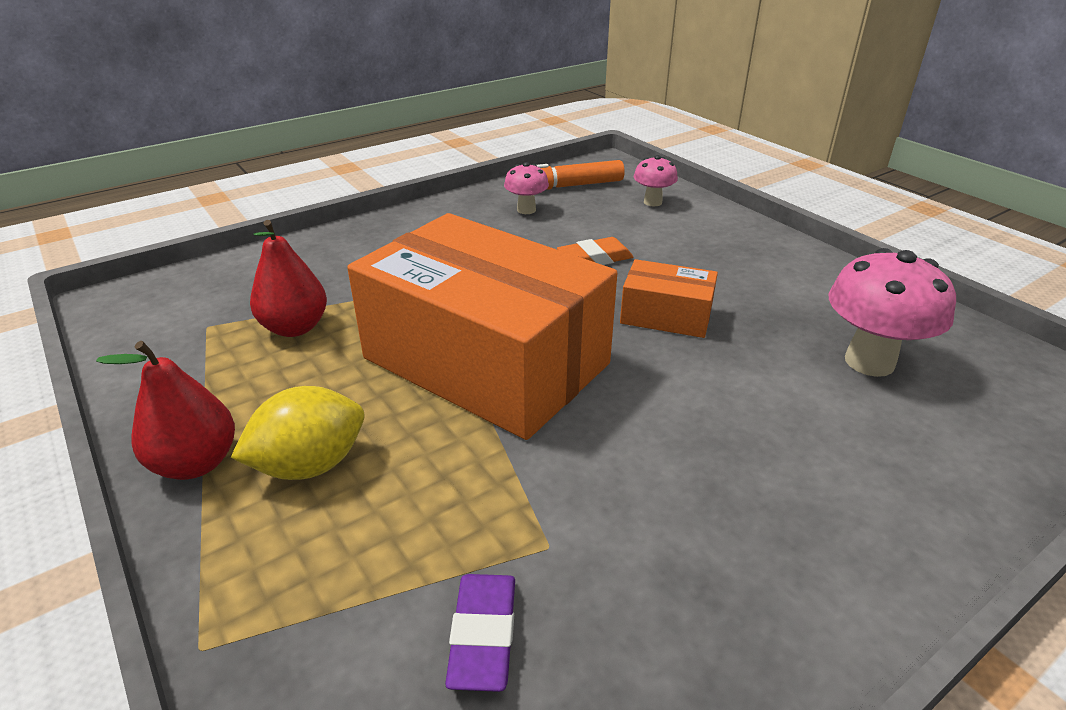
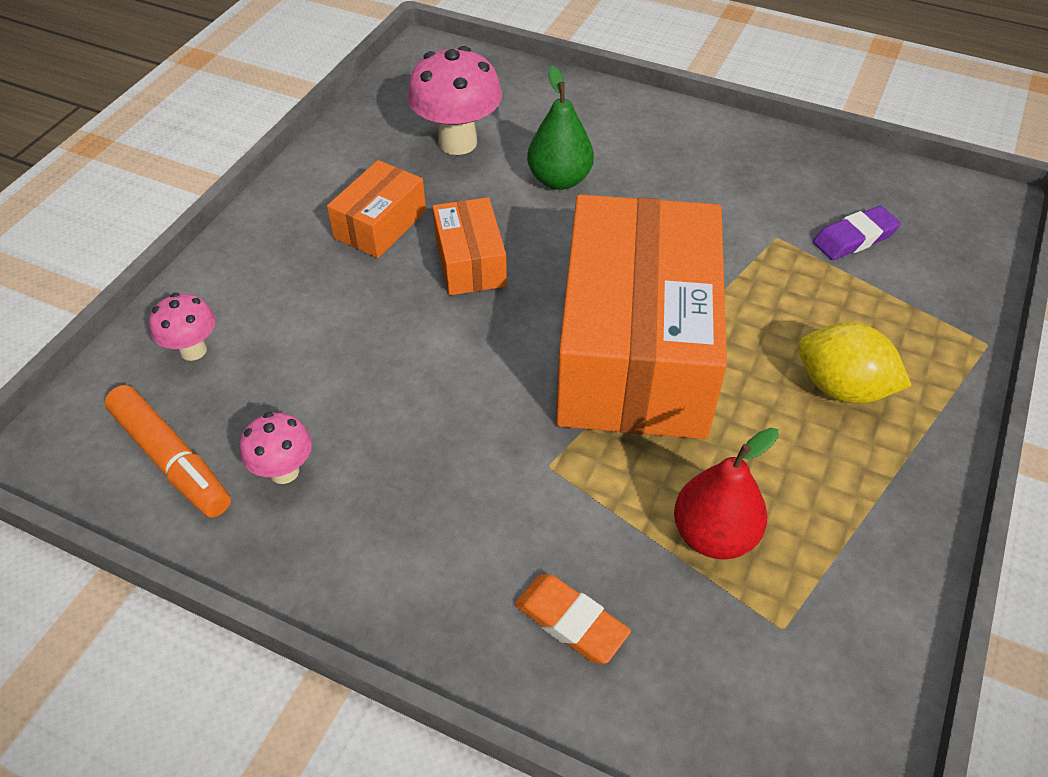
camera: 120 degrees left, 15 degrees up
red pear [96,341,235,480] -> none
orange eraser [557,237,633,265] -> orange eraser moved to [514,574,631,664]
none -> orange box [327,160,426,258]
none -> green pear [527,66,594,190]

